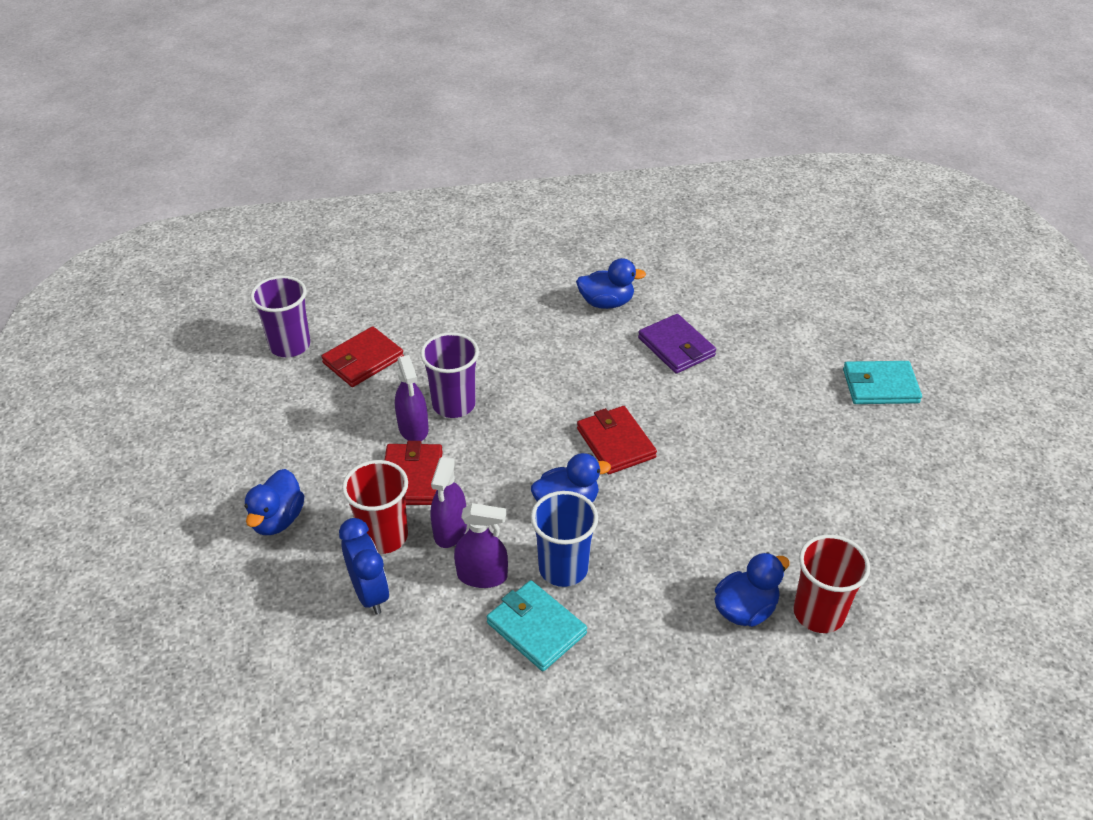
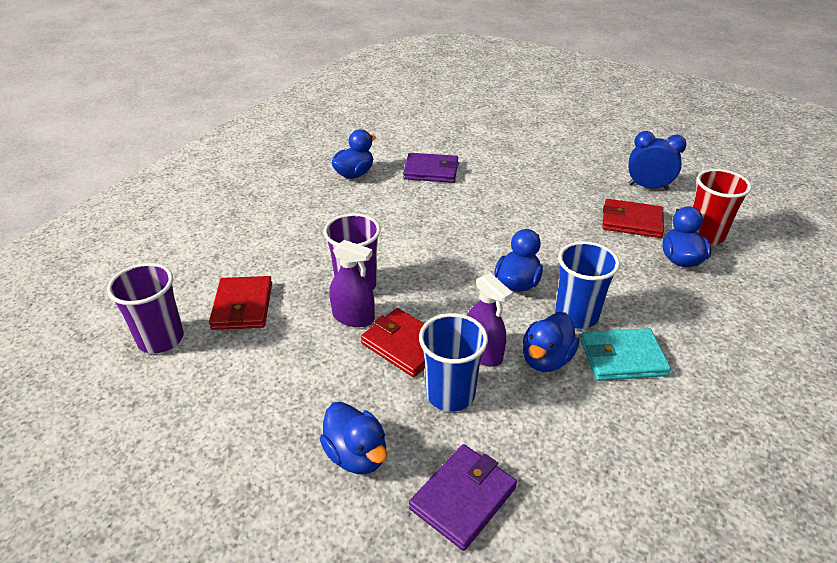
camera: 50 degrees left, 5 degrees down
blue clock [339,518,389,615] -> blue clock moved to [628,131,687,190]
red cup [342,460,408,554] -> blue cup [419,313,488,412]
purple spray bottle [454,503,508,588] -> blue duck [523,312,579,372]
red wallet [577,406,657,474] -> red wallet moved to [602,199,664,238]
turquoise wallet [843,361,922,404] -> none
none -> purple wallet [409,444,517,551]

